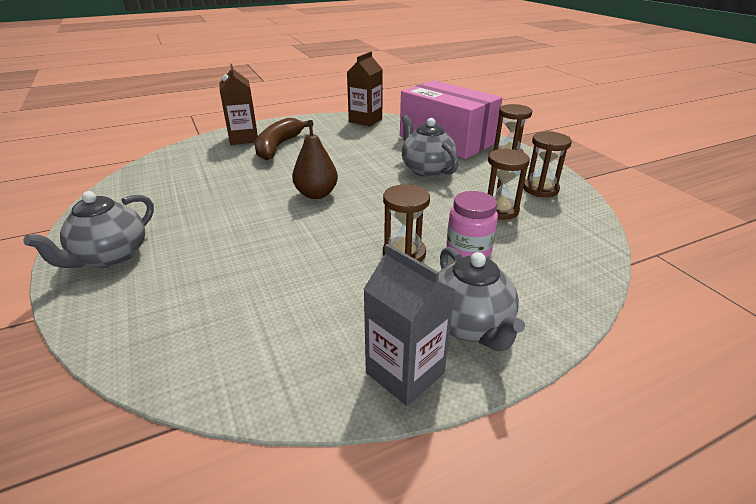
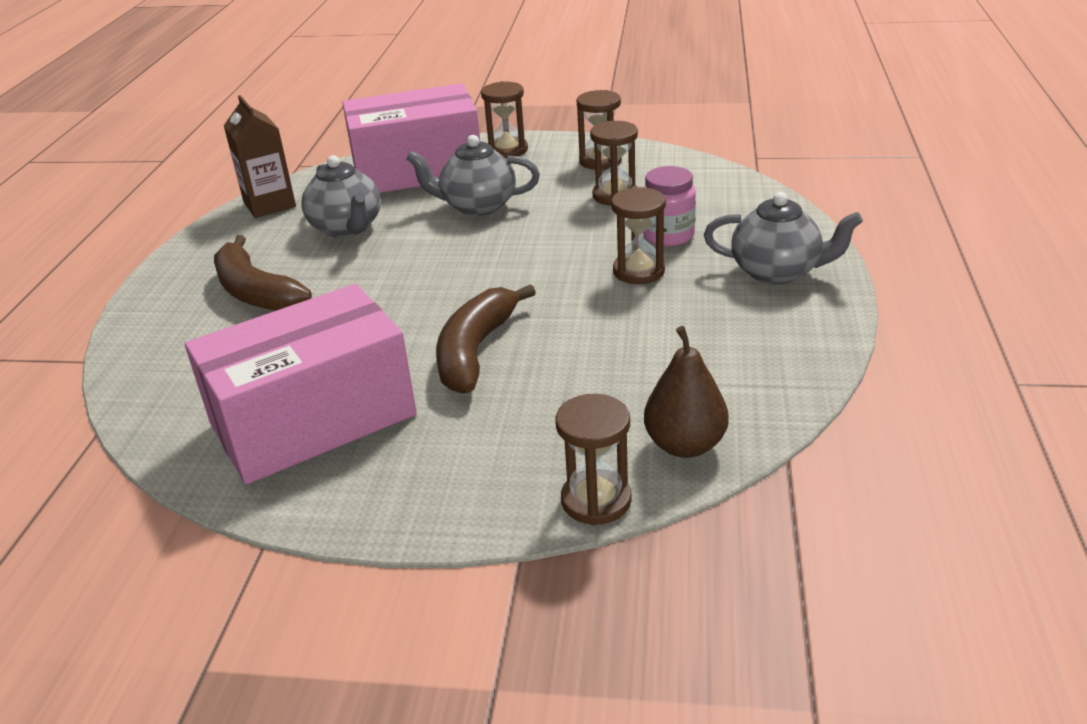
camera: 55 degrees left, 0 degrees up
grey teapot [23,191,154,268] -> grey teapot moved to [301,155,381,238]
brown carton [220,64,258,145] -> none
brown pear [292,120,338,199] -> brown pear moved to [644,326,729,458]
grey carton [363,244,456,406] -> none
none -> pink box [185,284,417,484]
none -> brown banana [436,284,536,394]
none -> brown hourglass [556,394,632,525]

